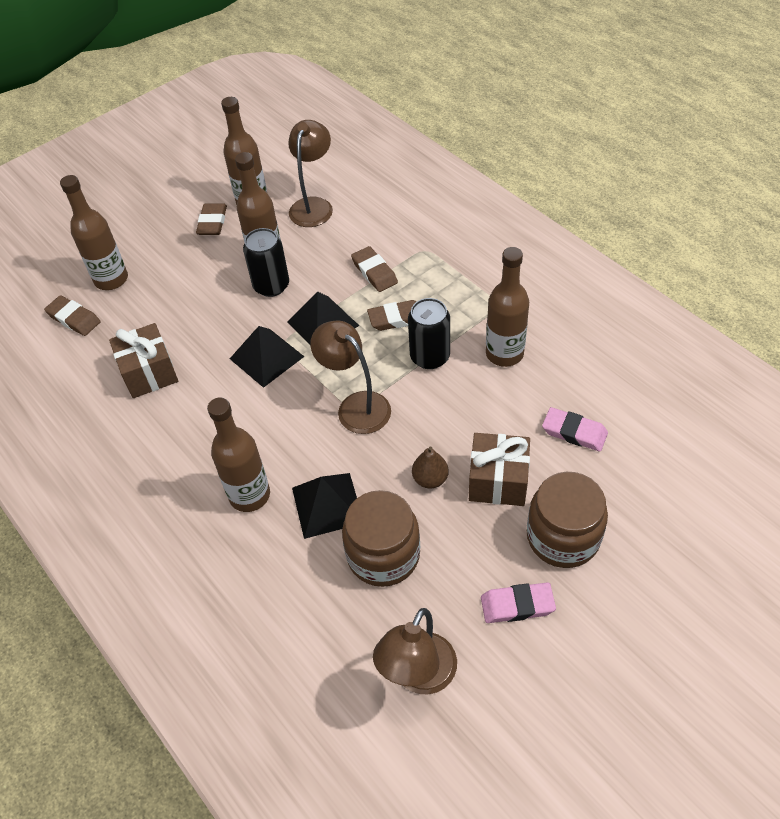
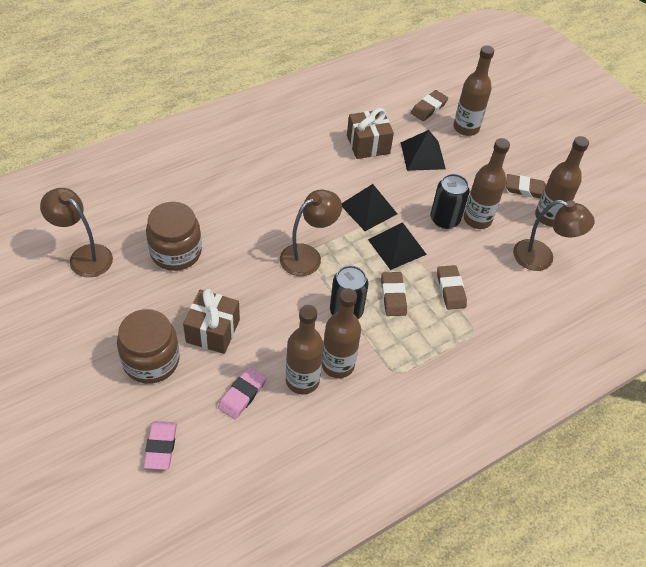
camera: 90 degrees right, 0 degrees up
brown bottle [207,397,270,512] -> brown bottle moved to [286,305,324,394]
black pyramid [292,473,357,539] -> black pyramid moved to [401,130,446,171]
brown eraser [351,246,398,292] -> brown eraser turned 75 degrees counterclockwise [437,265,467,310]
brown pear [412,447,449,488] -> none
pink eraser [481,582,556,623] -> pink eraser moved to [144,421,177,470]

